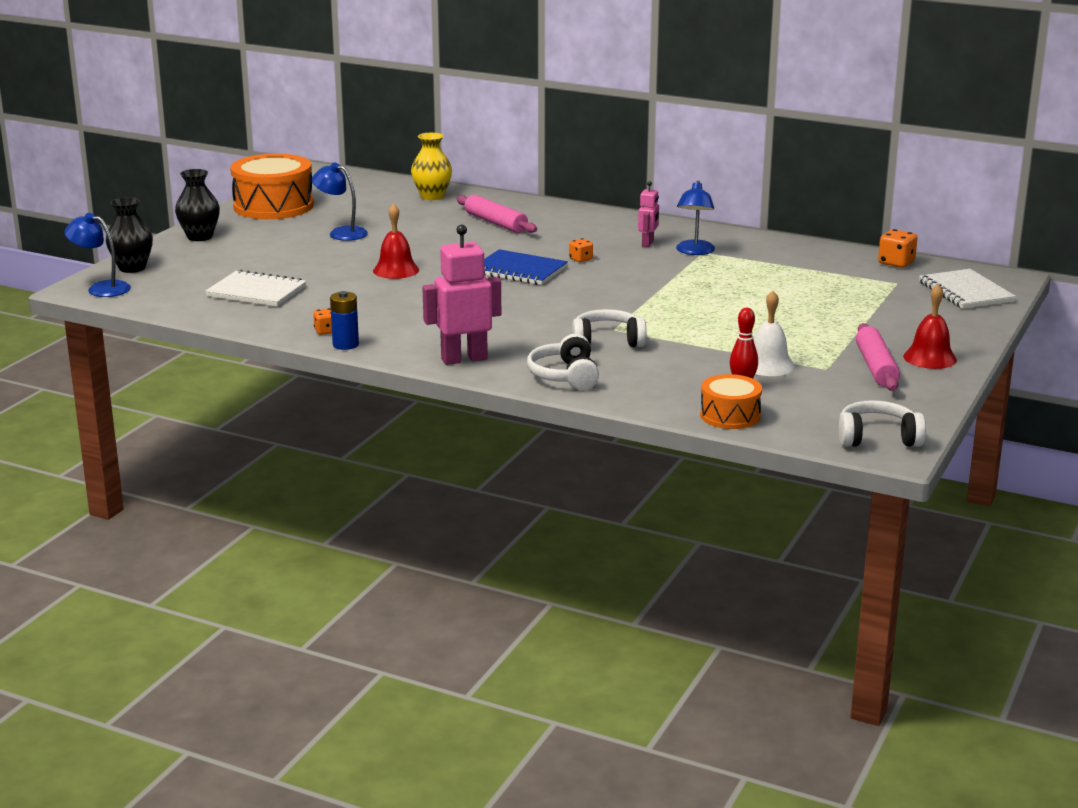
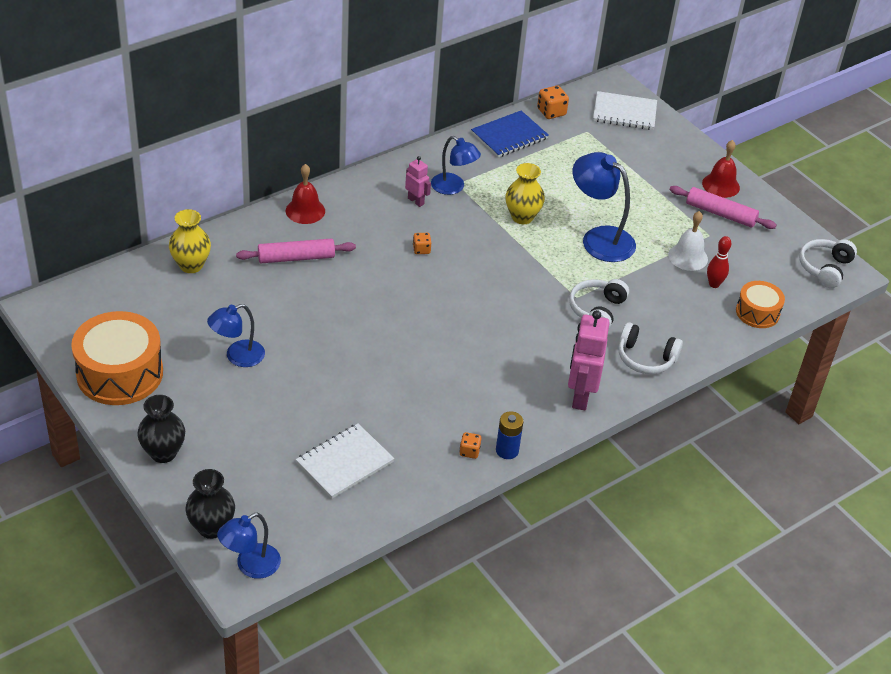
camera: 65 degrees left, 20 degrees up
red bell [373,203,419,279] -> red bell moved to [286,164,325,224]
blue notebook [484,249,568,285] -> blue notebook moved to [471,111,549,158]
none -> yellow vase [505,163,545,224]
none -> blue lamp [573,152,636,262]

